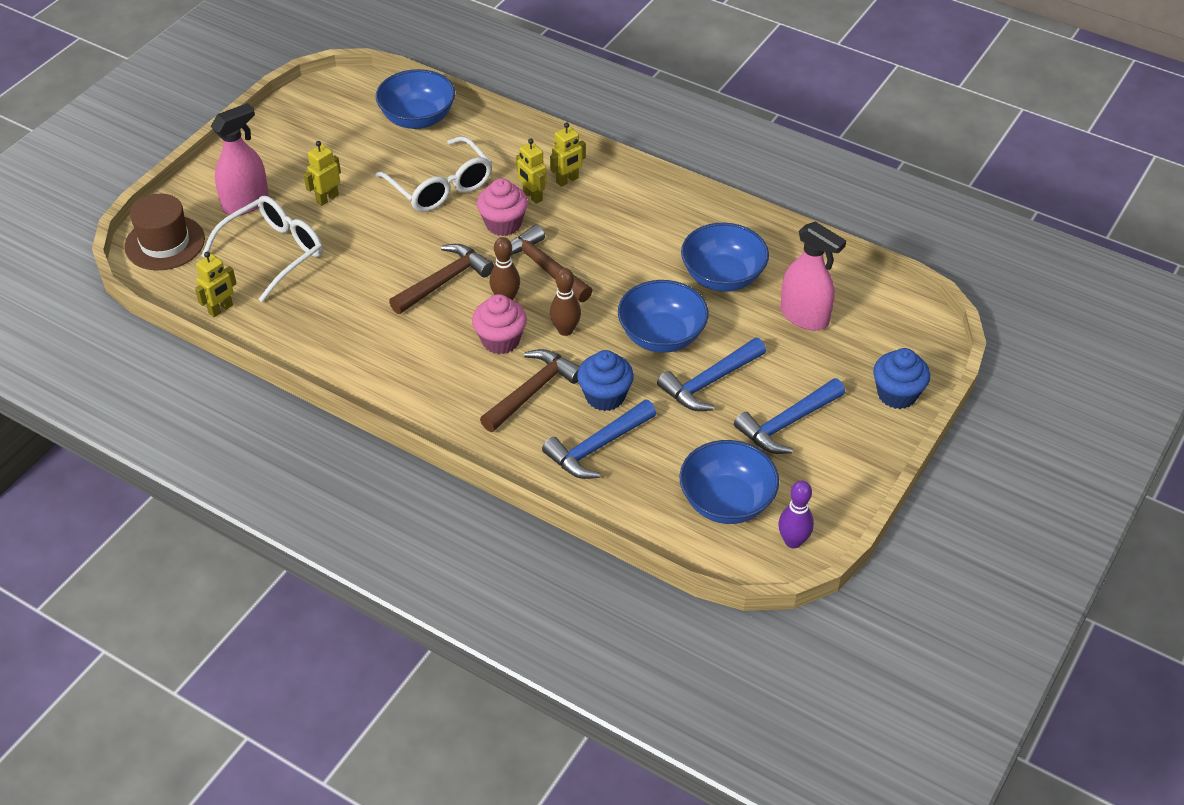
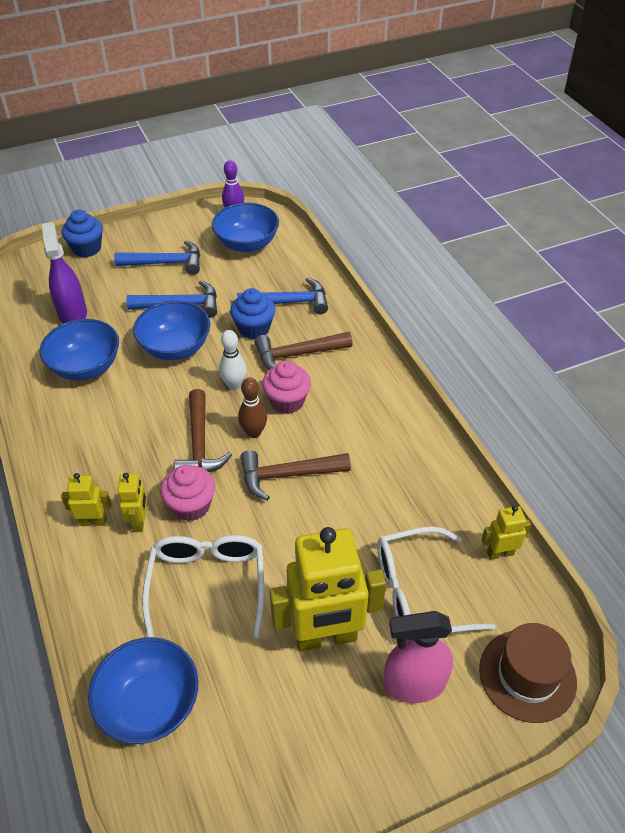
camera: 145 degrees left, 0 degrees up
yellow robot [304,141,341,206] -> yellow robot [269,527,386,651], size x2.16
brown bowling pin [550,268,581,336] -> white bowling pin [219,330,247,390]
pink spray bottle [780,221,846,331] -> purple spray bottle [42,222,87,324]

